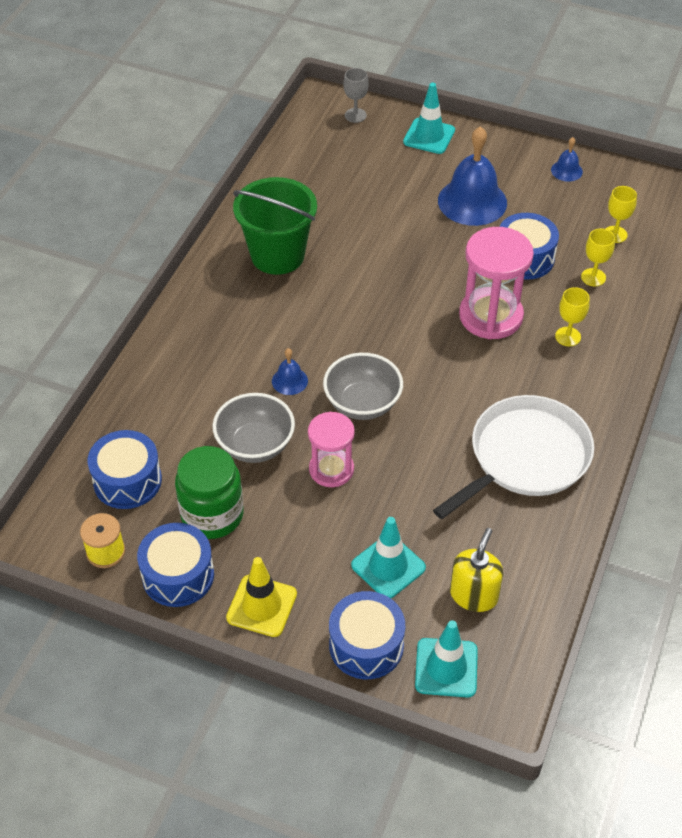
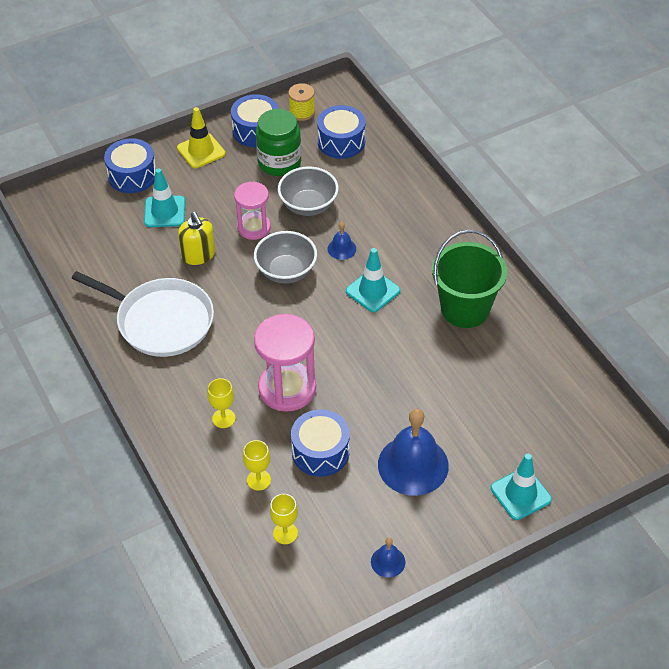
camera: 130 degrees right, 0 degrees up
grey goblet [343,68,368,123] -> none
turquoise traffic cone [415,620,478,698] -> turquoise traffic cone moved to [346,248,400,312]
white pan [433,395,594,519] -> white pan turned 60 degrees counterclockwise [71,271,214,357]
yellow soap dispenser [450,528,503,612] -> yellow soap dispenser moved to [178,212,215,265]

